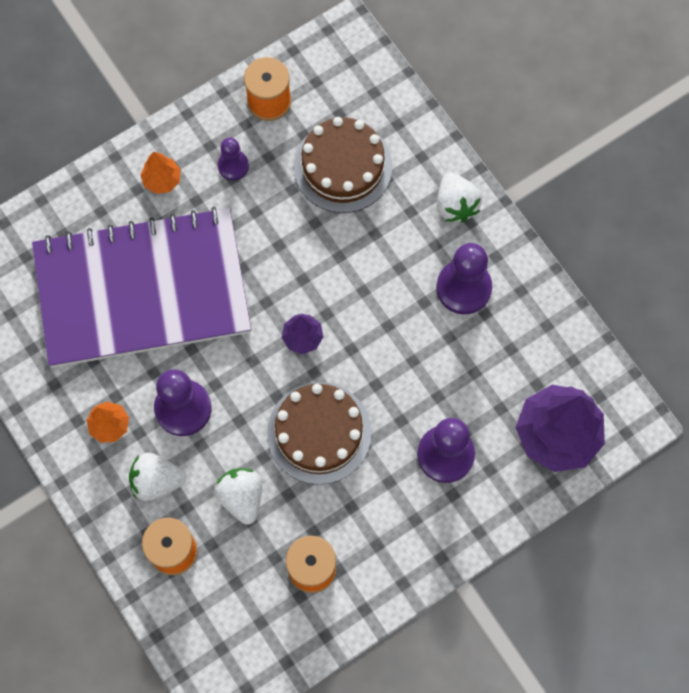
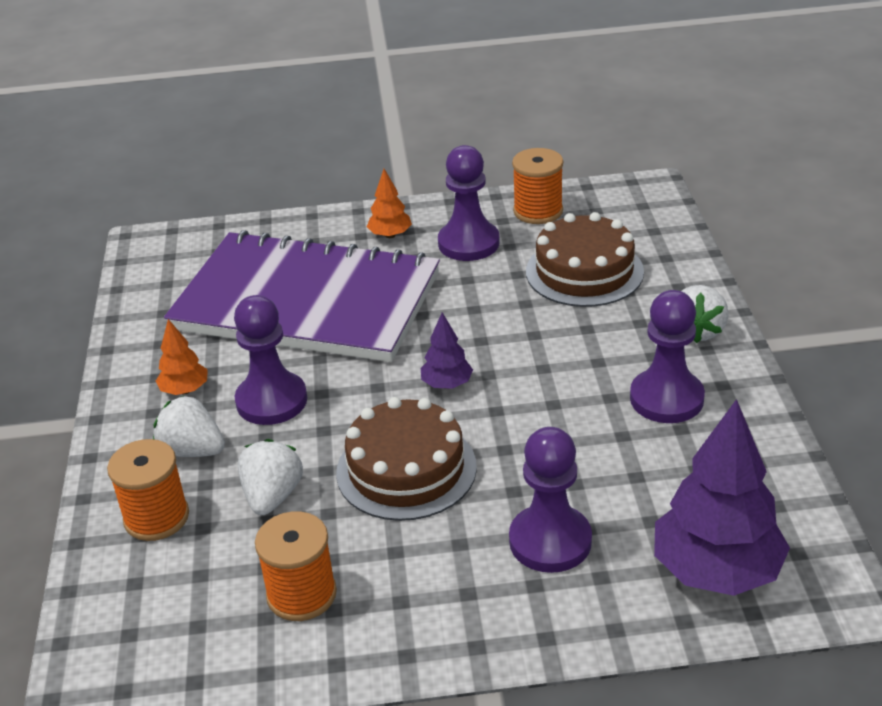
camera: 30 degrees right, 35 degrees down
purple pawn [218,137,249,180] -> purple pawn [438,145,500,261], size x1.74

